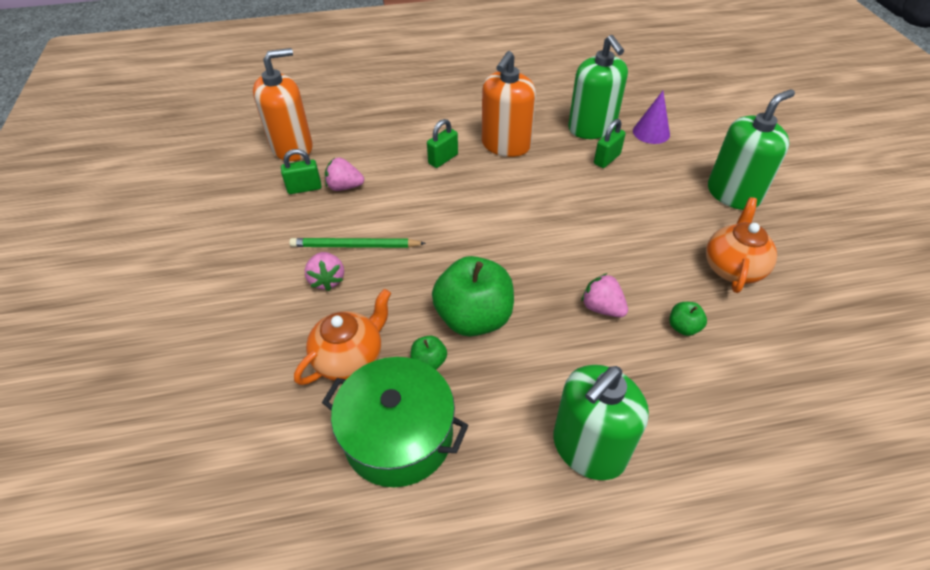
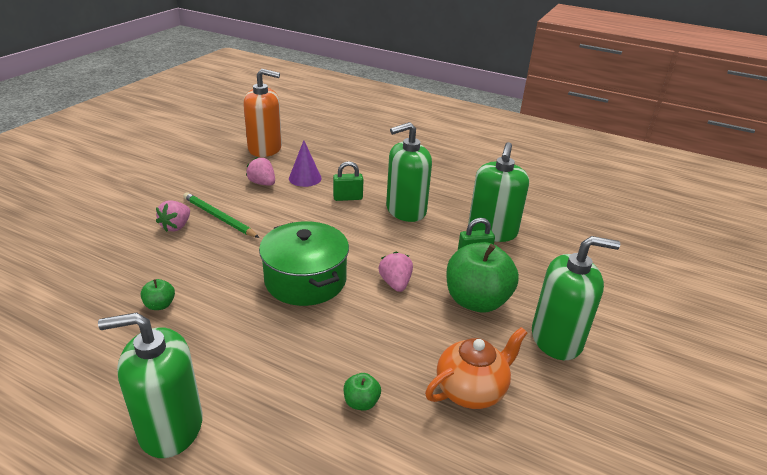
camera: 35 degrees right, 15 degrees down
green padlock [281,149,322,194] -> none
orange teapot [294,289,391,385] -> none
green pot [322,357,469,487] -> green pot moved to [259,221,349,306]
green apple [432,256,514,336] -> green apple moved to [446,242,519,312]
orange soap dispenser [482,51,536,157] -> green soap dispenser [386,122,432,222]
pink strawberry [581,273,628,317] -> pink strawberry moved to [378,252,413,292]
purple cone [633,91,670,144] -> purple cone moved to [289,140,322,187]

